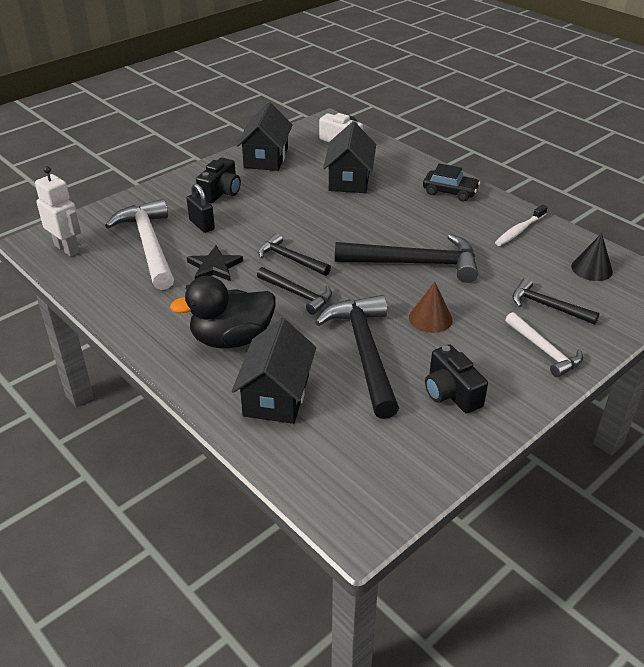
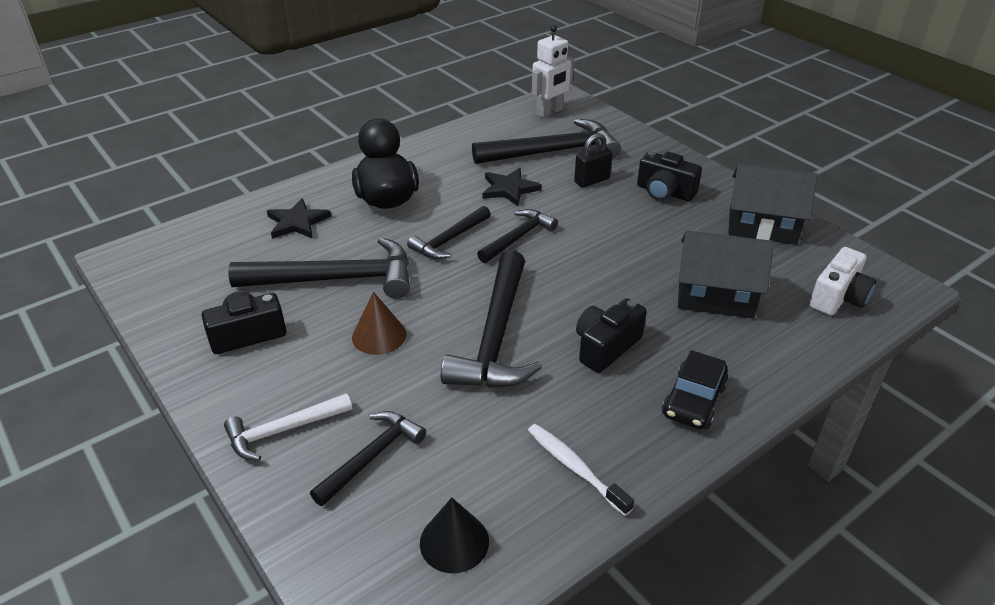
camera: 95 degrees right, 0 degrees up
white hammer [105,199,174,290] -> black hammer [472,119,621,164]
black house [232,318,316,424] -> black star [267,198,331,239]
none -> black camera [576,298,647,373]

